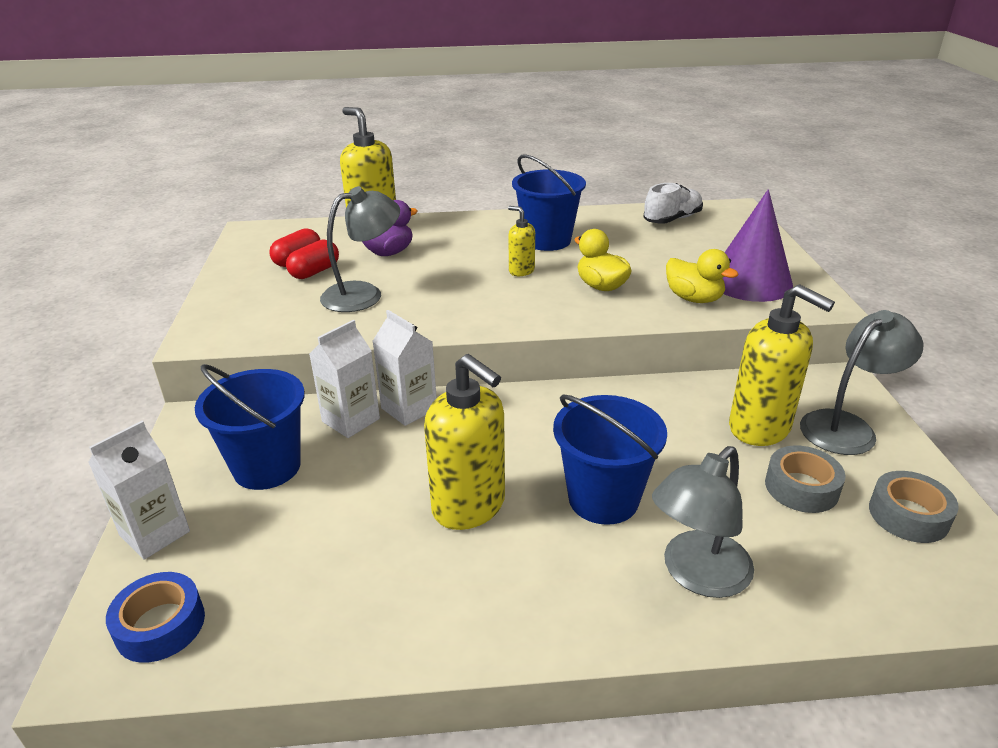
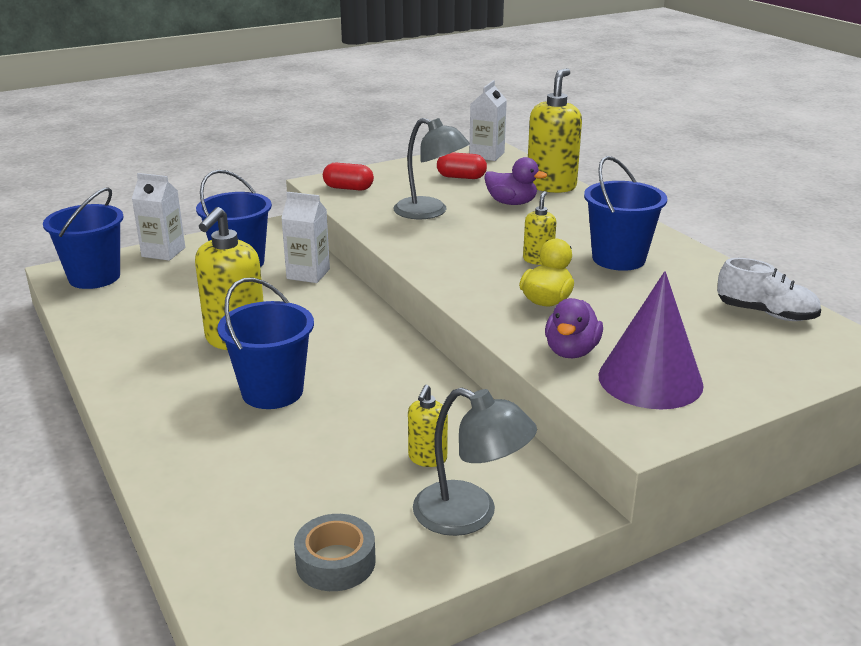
camera: 65 degrees right, 5 degrees down
blue tape [106,572,205,663] -> blue bucket [43,187,124,289]
red capsule [286,239,339,279] -> red capsule moved to [323,163,374,191]
white carton [372,310,437,426] -> white carton moved to [469,80,507,161]
grey lamp [652,446,754,598] -> none
yellow duck [666,249,738,303] -> purple duck [545,298,603,358]
yellow soap dispenser [729,284,835,446] -> yellow soap dispenser [408,385,448,467], size x0.51
grey tape [765,446,846,513] -> none

